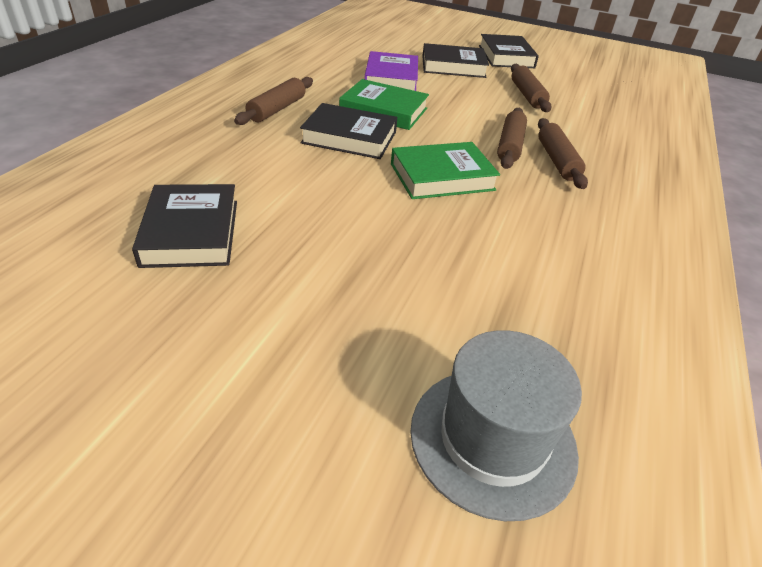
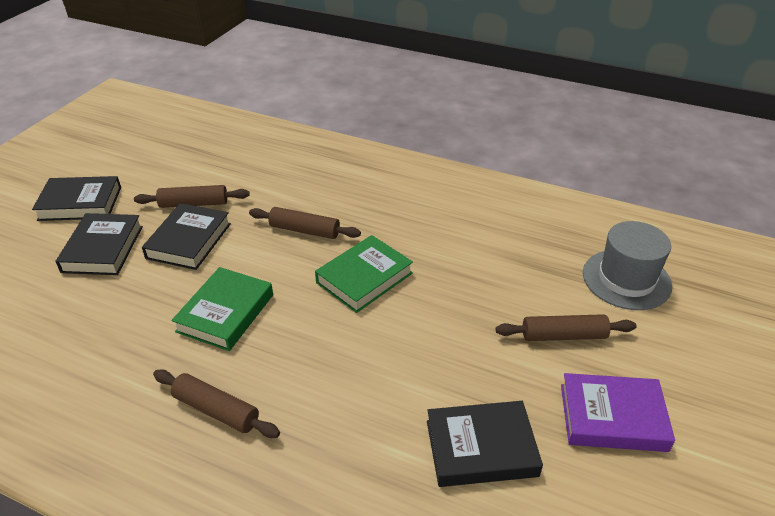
camera: 85 degrees left, 0 degrees up
black book [300,103,397,159] -> black book moved to [142,203,231,270]
purple book [364,51,418,91] -> purple book moved to [561,373,675,452]
green book [391,142,500,199] -> green book turned 60 degrees clockwise [315,235,413,313]
brown rolling pin [538,118,588,189] -> brown rolling pin moved to [496,314,636,341]

